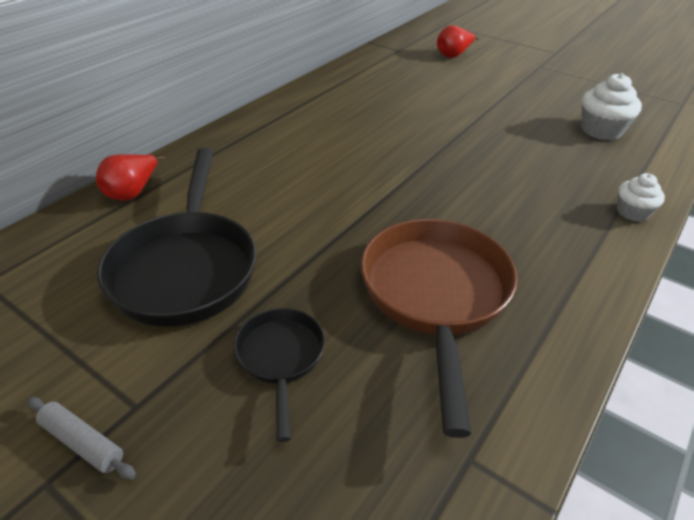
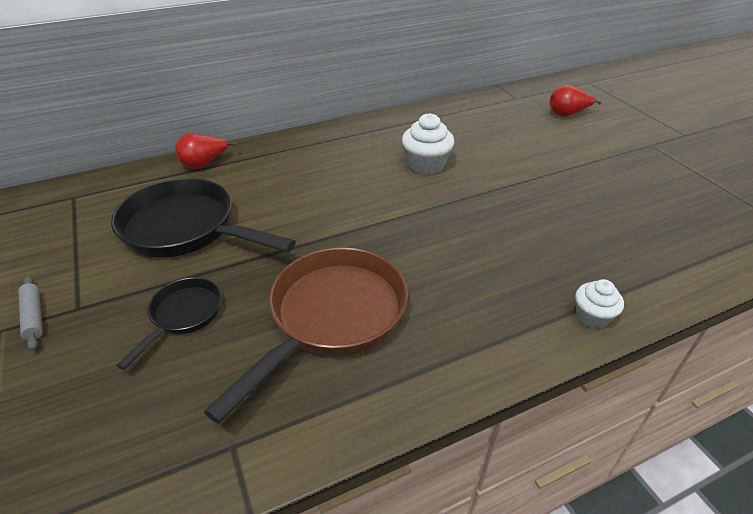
camera: 30 degrees right, 0 degrees up
black pan [97,148,257,327] -> black pan turned 90 degrees clockwise [111,178,296,258]
white cupcake [582,73,642,140] -> white cupcake moved to [402,113,455,174]

